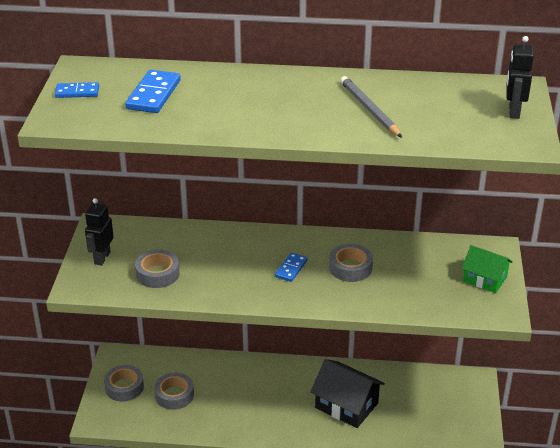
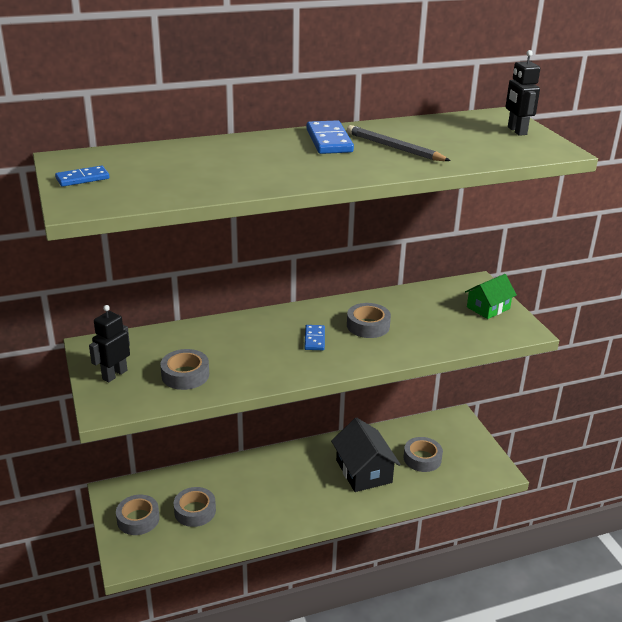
camera: 25 degrees left, 5 degrees down
black robot [85,198,114,266] -> black robot turned 45 degrees clockwise [89,305,130,382]
blue domino [125,70,181,113] -> blue domino moved to [307,120,354,154]
black house [310,359,385,428] -> black house turned 60 degrees clockwise [331,417,401,492]
green house [461,245,513,293] -> green house turned 45 degrees counterclockwise [465,274,517,319]
none -> grey tape [404,437,443,472]

